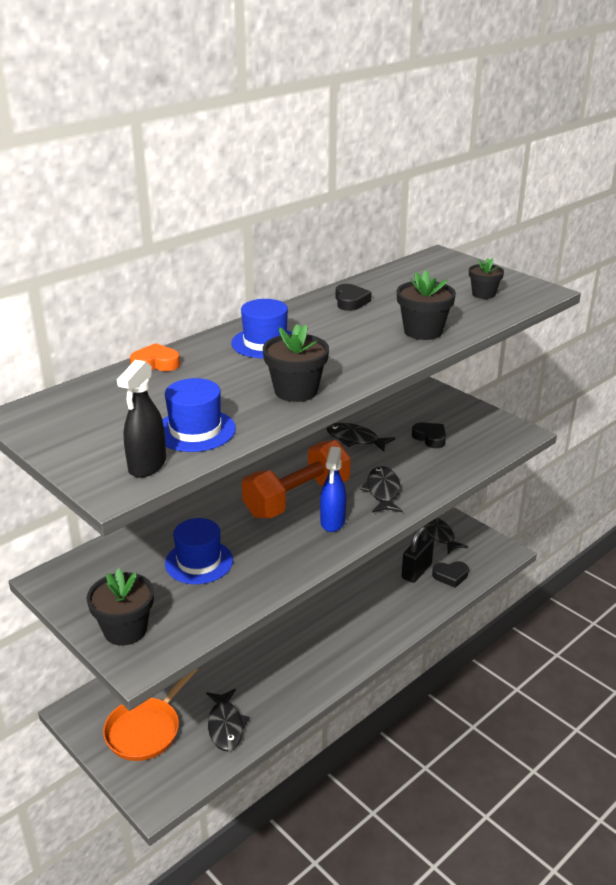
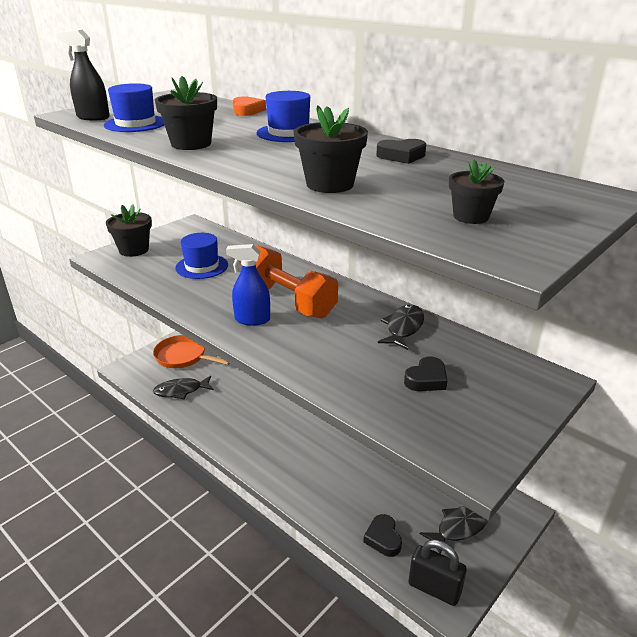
camera: 85 degrees right, 0 degrees up
black fish [360,466,403,513] -> none
black padlock [402,526,434,583] -> black padlock moved to [409,540,467,606]

